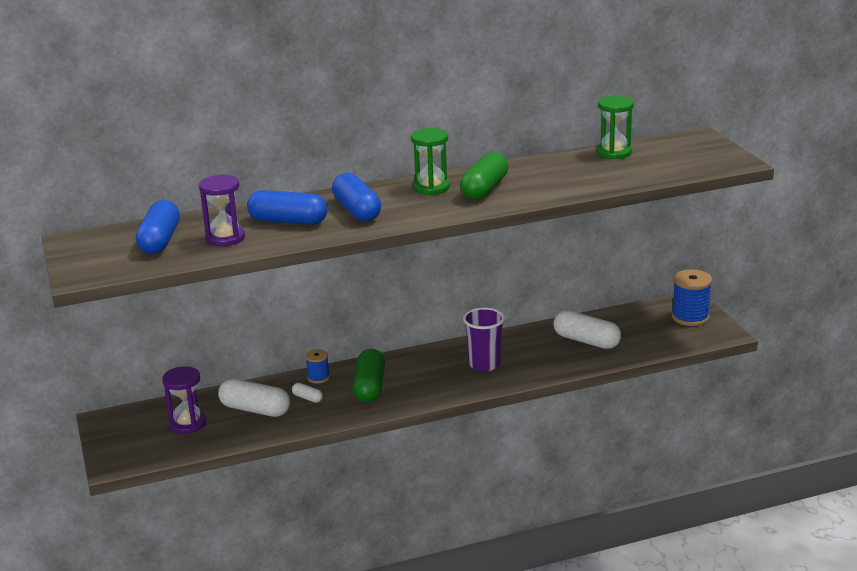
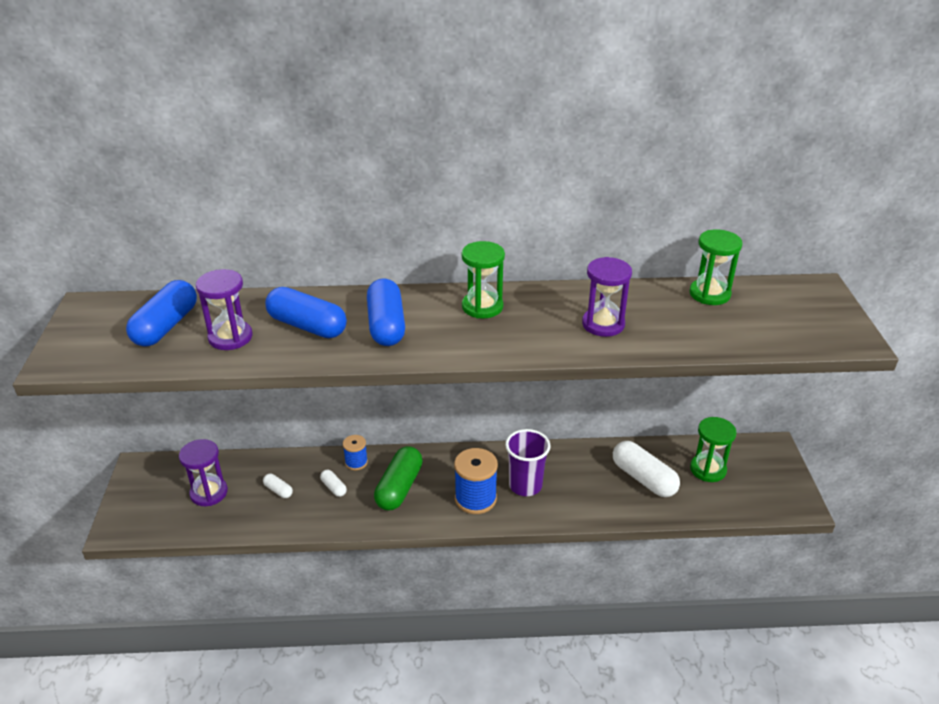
camera: 15 degrees right, 10 degrees up
white capsule [218,379,290,417] -> white capsule [263,474,293,498], size x0.47
green capsule [460,152,508,200] -> none
blue spool [672,269,712,326] -> blue spool moved to [454,448,498,514]
none -> purple hourglass [582,257,632,337]
none -> green hourglass [690,417,737,482]

